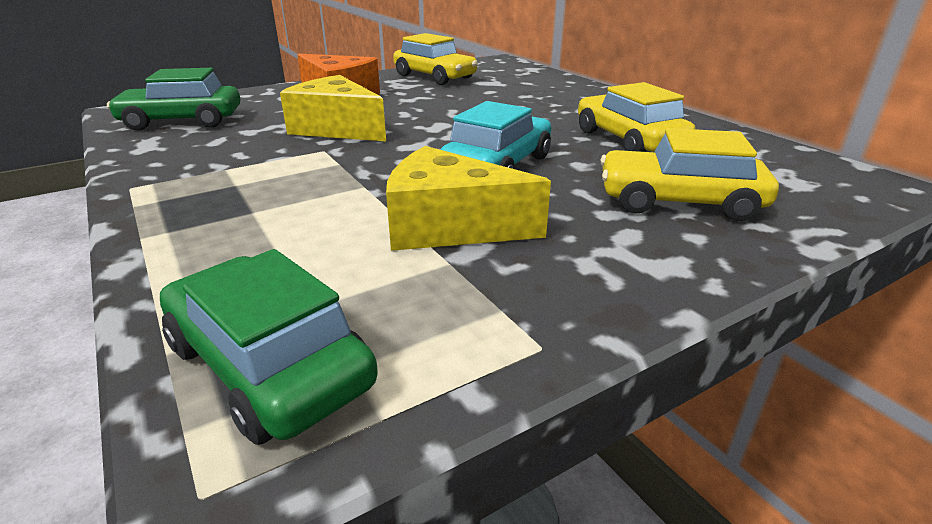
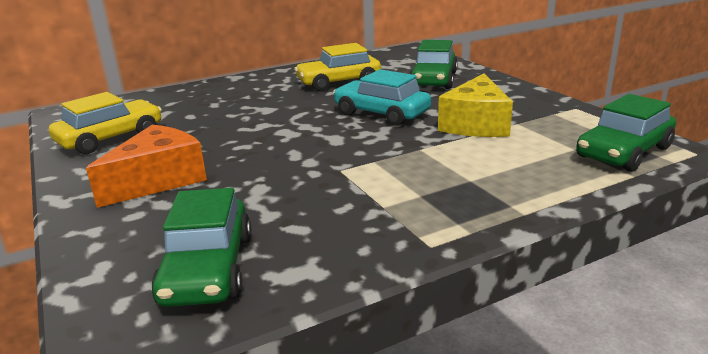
camera: 85 degrees left, 5 degrees down
yellow cheese [280,75,386,141] -> none
yellow car [600,128,779,221] -> green car [410,40,458,89]

